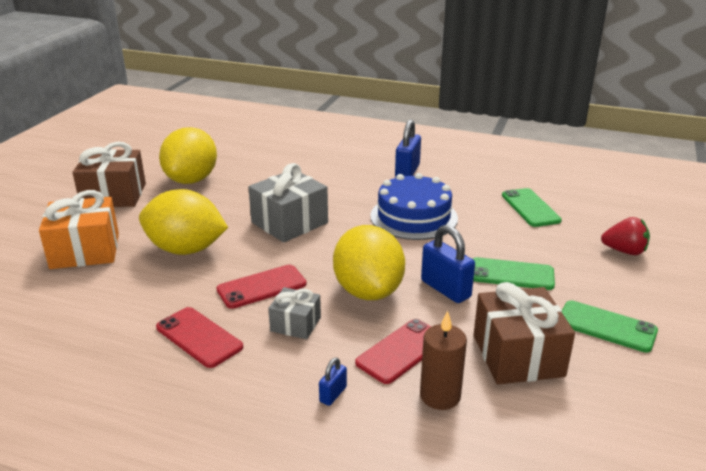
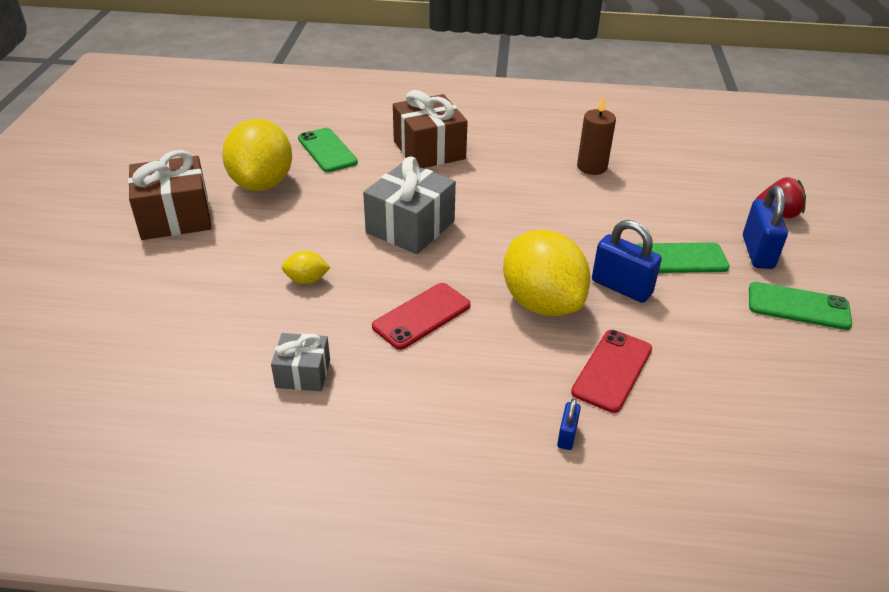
camera: 15 degrees left, 10 degrees up
orange gift [39,190,119,269] -> none
yellow lemon [139,189,228,255] -> yellow lemon [281,250,331,284], size x0.43
red phone [156,307,243,368] -> none
grey gift [268,287,321,339] -> grey gift moved to [271,333,330,391]
blue cake [370,173,458,240] -> none
blue padlock [395,119,421,178] -> blue padlock moved to [743,185,788,269]
brown candle [420,311,467,410] -> brown candle moved to [577,95,616,175]
brown gift [474,282,575,384] -> brown gift moved to [393,90,468,168]
green phone [502,188,562,227] -> green phone moved to [298,128,358,172]

